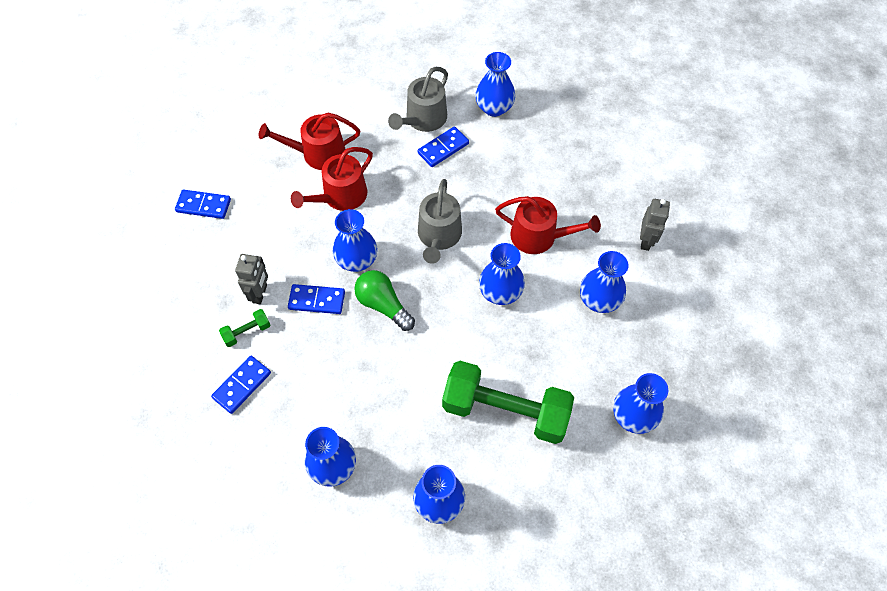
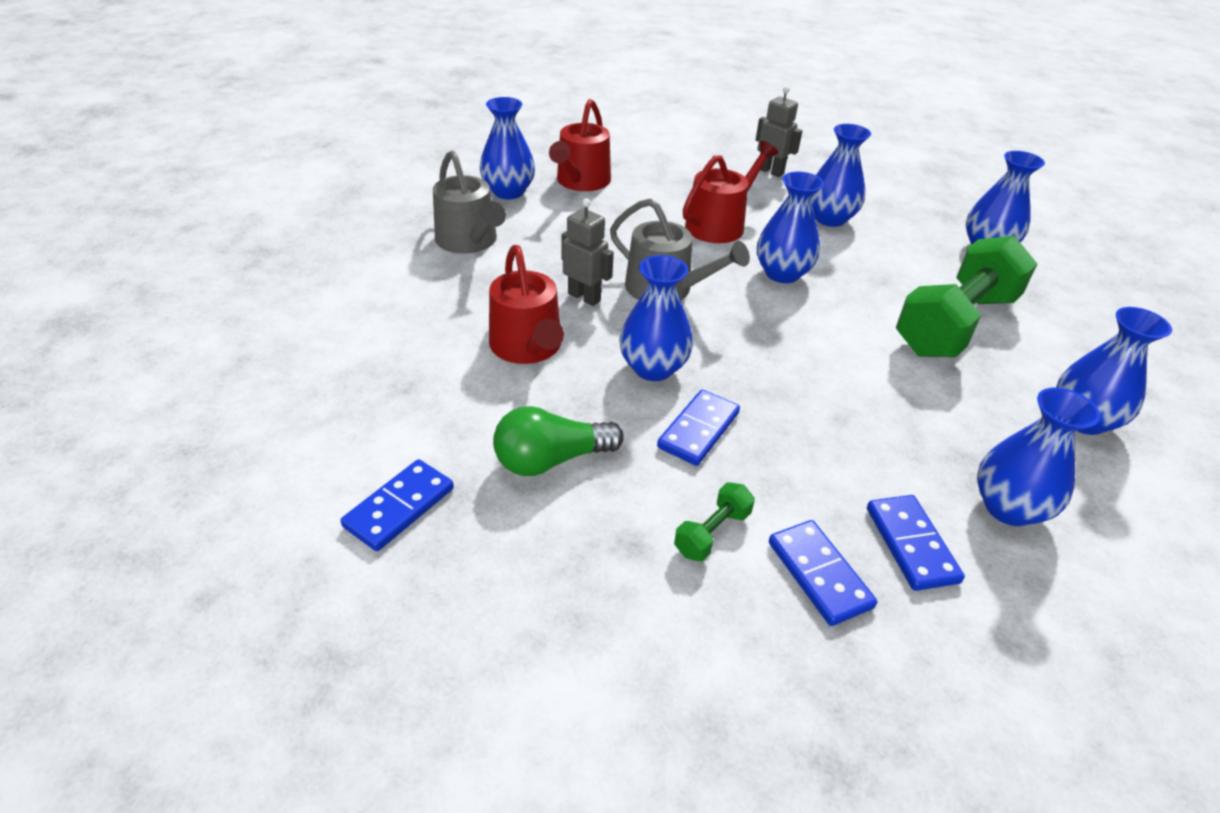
camera: 65 degrees left, 20 degrees down
green dumbbell [219,309,270,347] -> green dumbbell turned 45 degrees clockwise [674,482,755,561]
grey robot [235,254,268,304] -> grey robot moved to [561,198,614,306]
red watering can [259,113,360,170] -> red watering can moved to [549,99,611,191]
green light bulb [354,270,415,331] -> green light bulb moved to [493,406,624,476]
blue domino [417,126,469,167] -> blue domino moved to [867,495,965,591]

